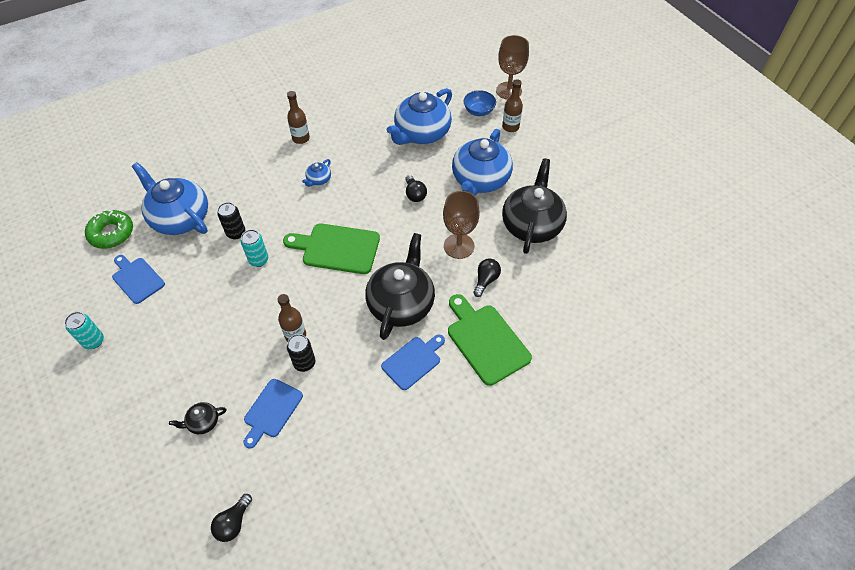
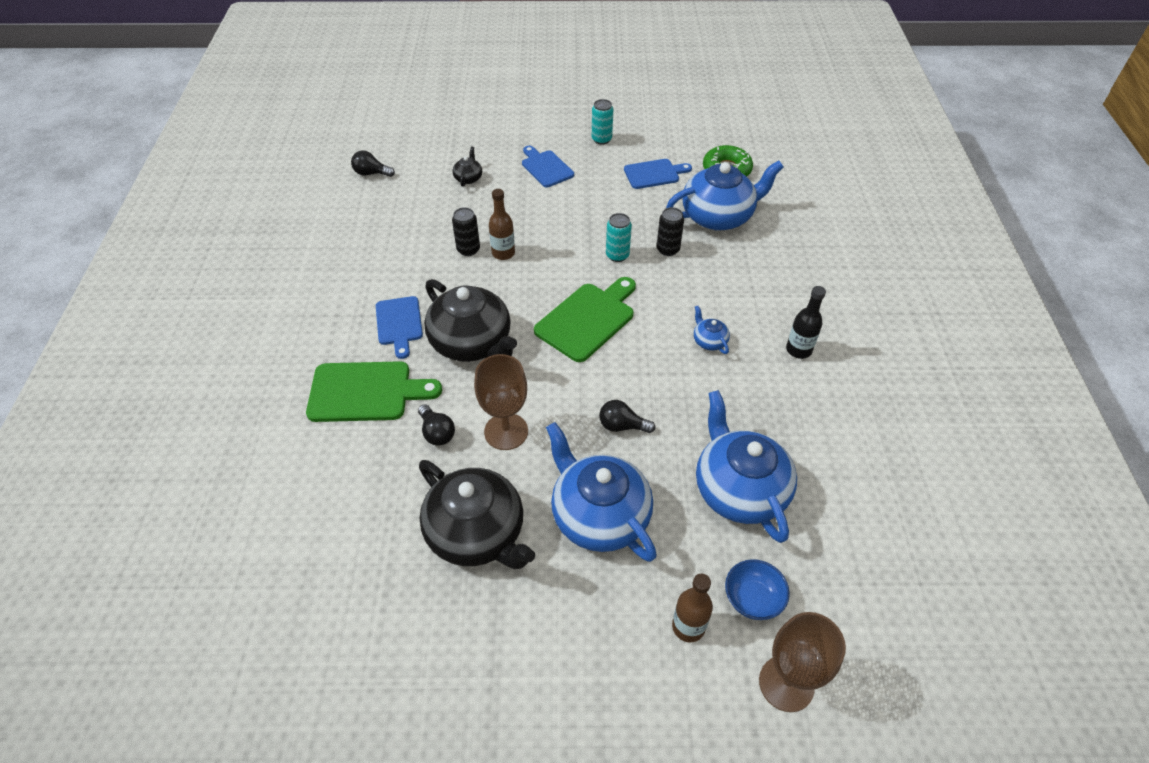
camera: 120 degrees right, 5 degrees down
black light bulb [211,494,252,542] -> black light bulb turned 45 degrees counterclockwise [351,151,395,177]
blue cutting board [244,379,303,449] -> blue cutting board moved to [522,146,574,187]
brown bottle [287,91,310,144] -> black bottle [786,286,826,359]

